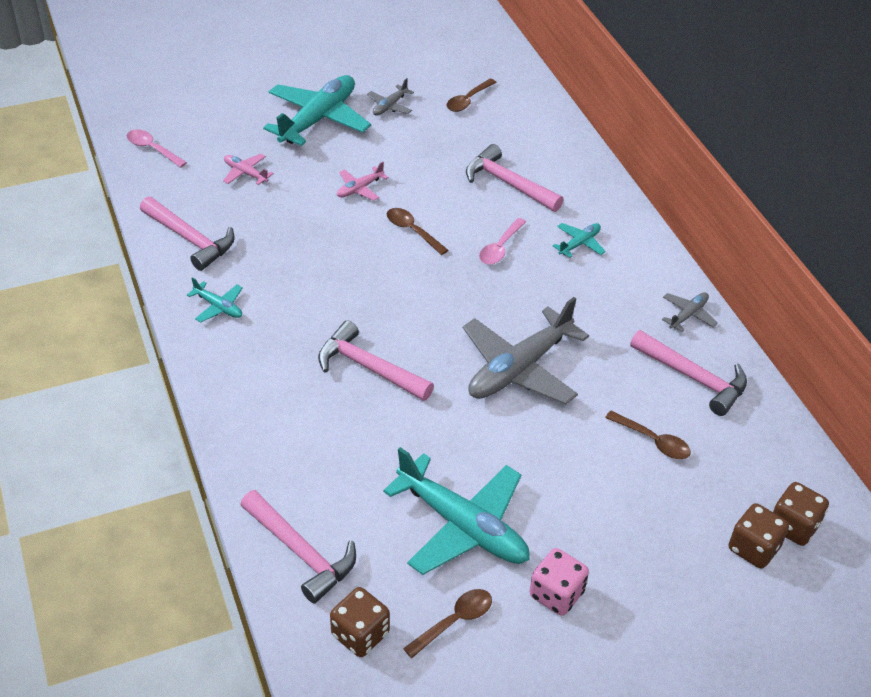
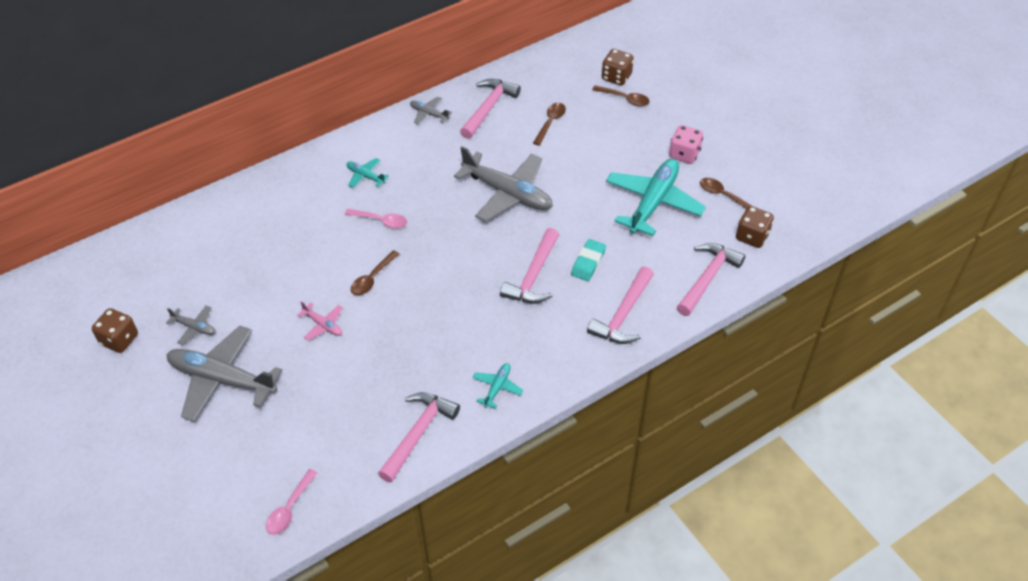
camera: 100 degrees left, 5 degrees up
pink plane [223,154,274,185] -> none
turquoise plane [263,75,371,146] -> grey plane [167,326,282,422]
brown spoon [447,79,497,112] -> brown spoon moved to [592,85,650,106]
pink hammer [466,144,563,212] -> pink hammer moved to [587,266,654,344]
brown dice [773,482,829,546] -> brown dice moved to [92,308,138,353]
none -> turquoise eraser [571,239,606,281]

